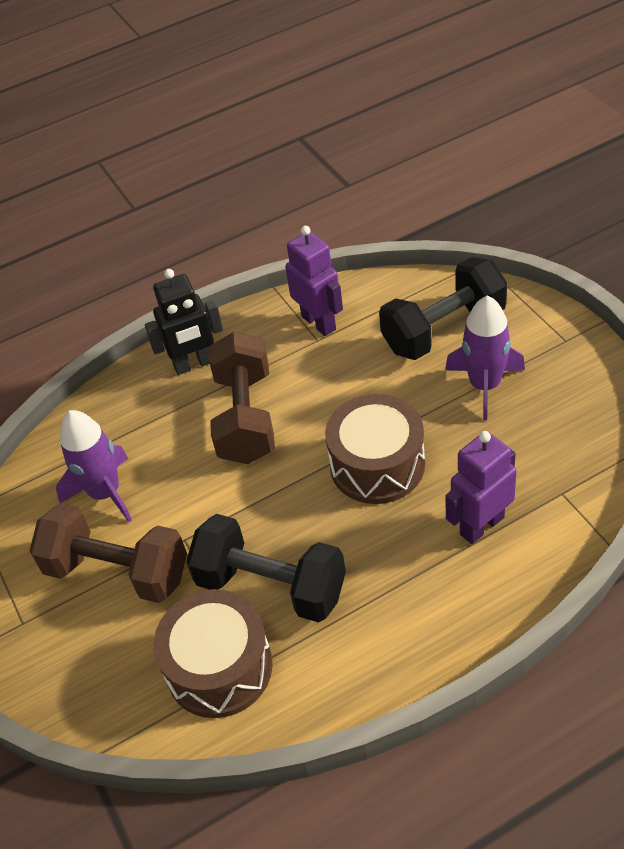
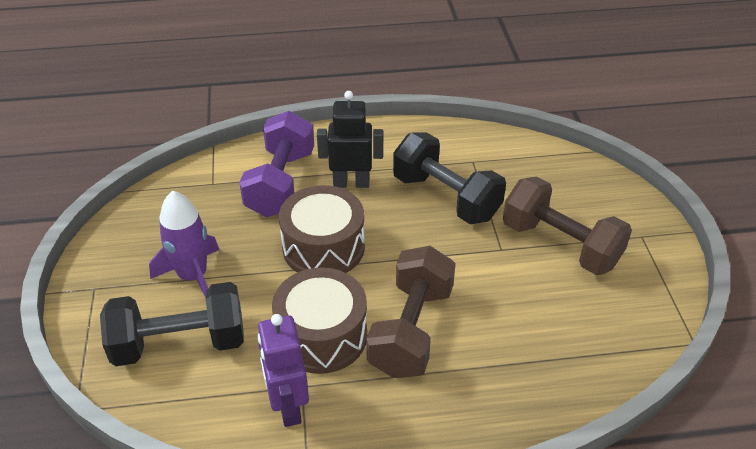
camera: 165 degrees left, 5 degrees down
purple rocket [56,410,132,522] -> none
black robot [145,269,223,375] -> black robot moved to [317,91,383,188]
brown drum [153,589,273,718] -> brown drum moved to [272,267,367,374]
purple robot [445,431,517,544] -> purple dumbbell [239,111,314,217]

